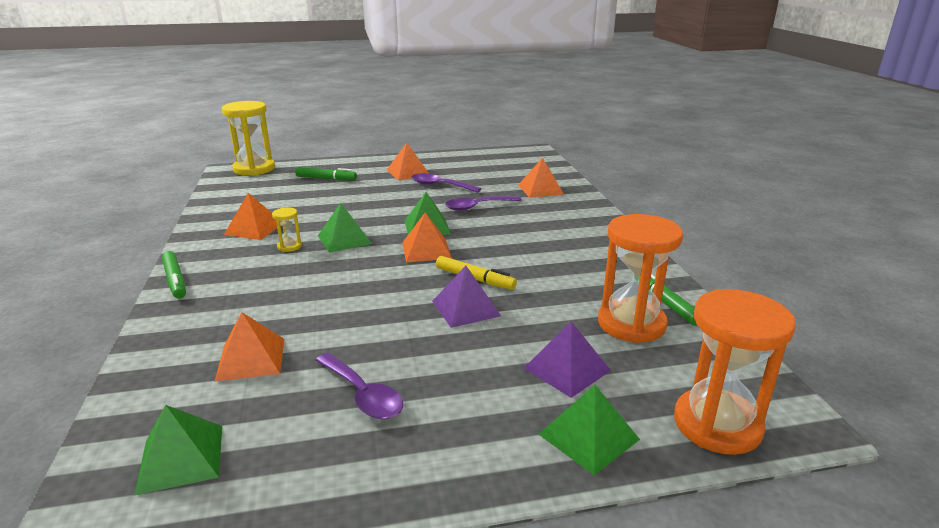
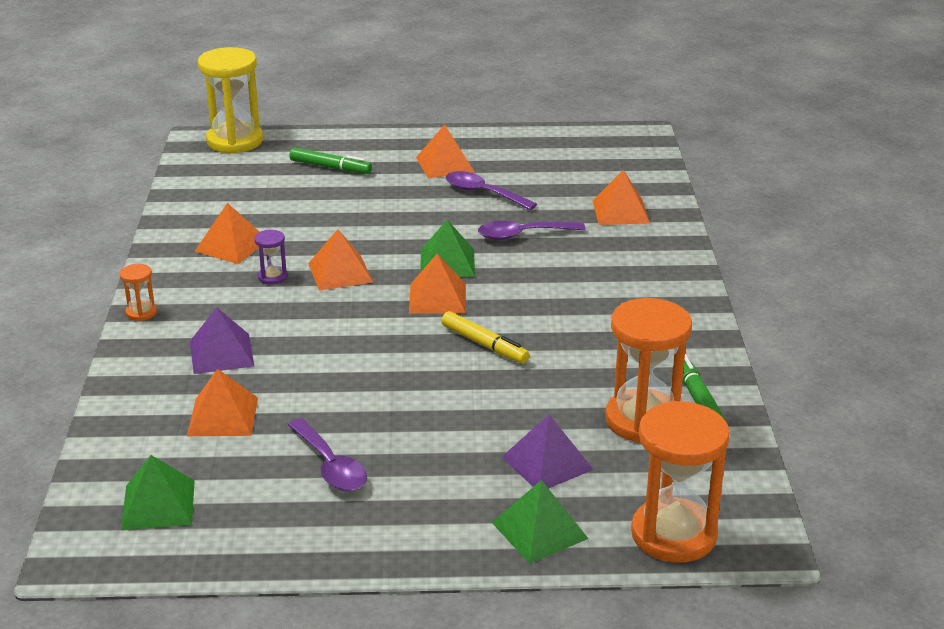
camera: 10 degrees right, 5 degrees up
green marker [162,251,186,299] -> orange hourglass [120,264,157,321]
yellow hourglass [272,207,302,252] -> purple hourglass [254,230,288,285]
green pyramid [318,203,372,253] -> orange pyramid [308,229,373,291]
purple pyramid [432,266,501,328] -> purple pyramid moved to [190,307,254,374]

